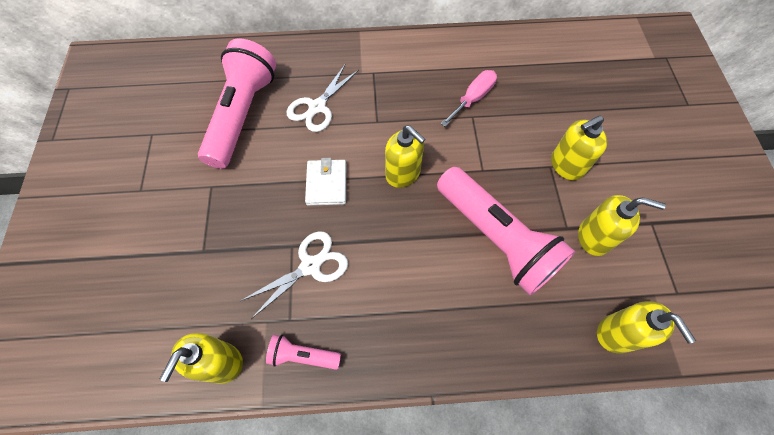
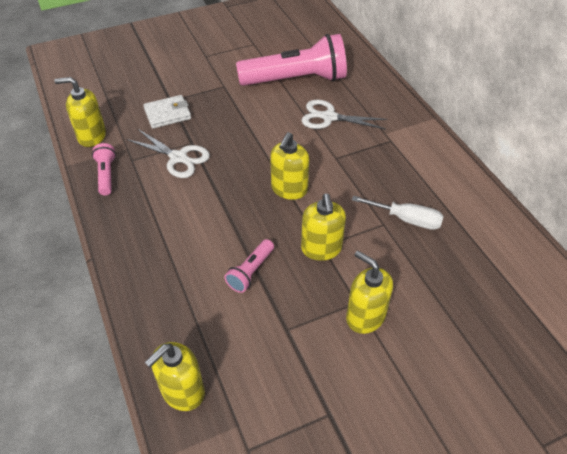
camera: 70 degrees right, 15 degrees down
white wallet [305,158,346,206] -> white wallet moved to [143,95,191,128]
pink flashlight [437,167,576,295] -> pink flashlight [224,239,274,293], size x0.44
pink screwdriver [441,70,497,127] -> white screwdriver [352,196,444,230]
yellow soap dispenser [578,195,666,256] -> yellow soap dispenser moved to [301,194,346,261]

